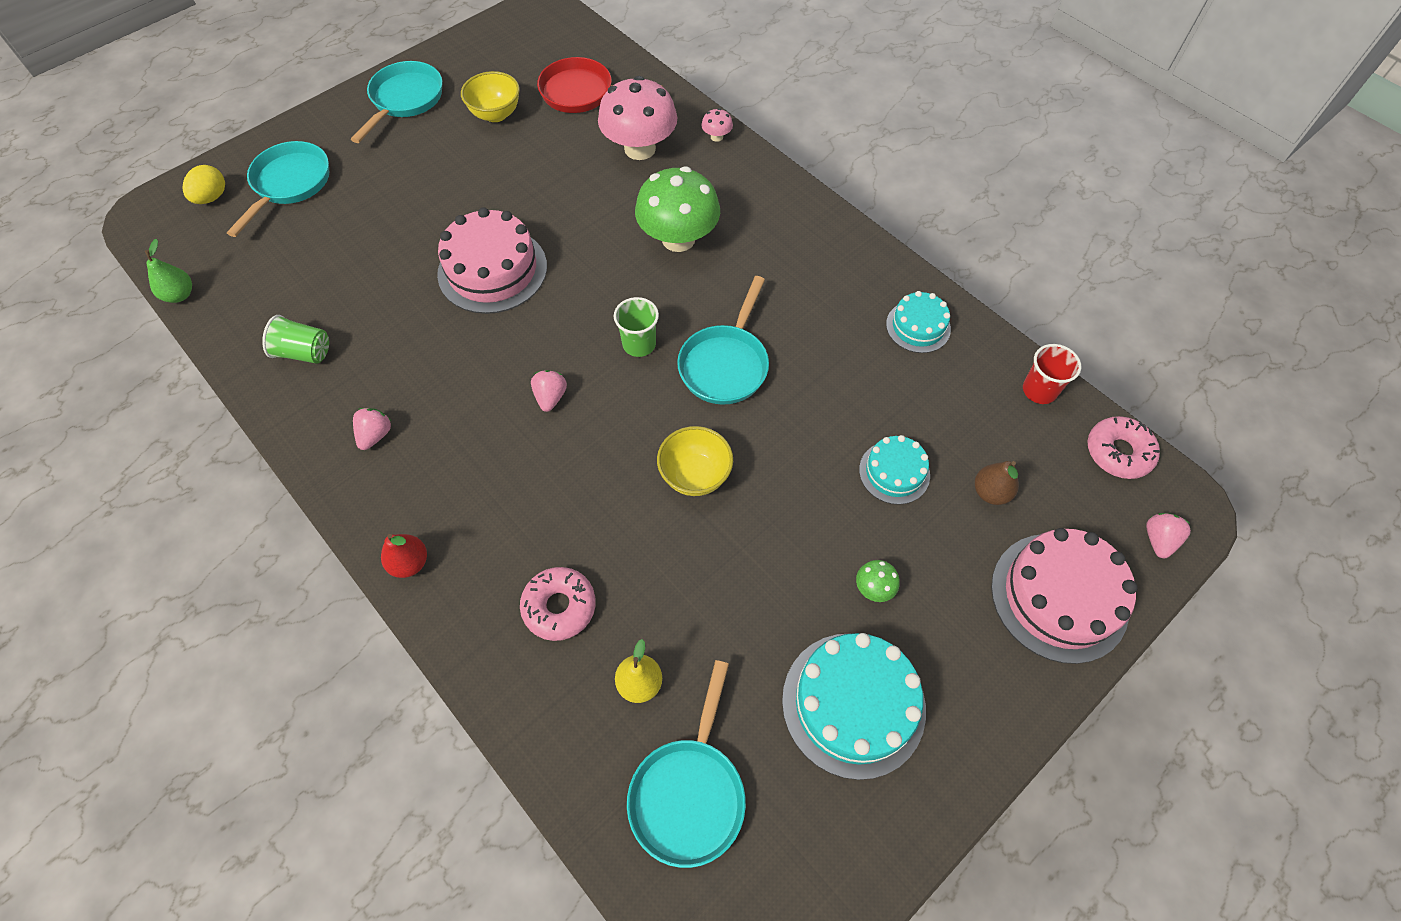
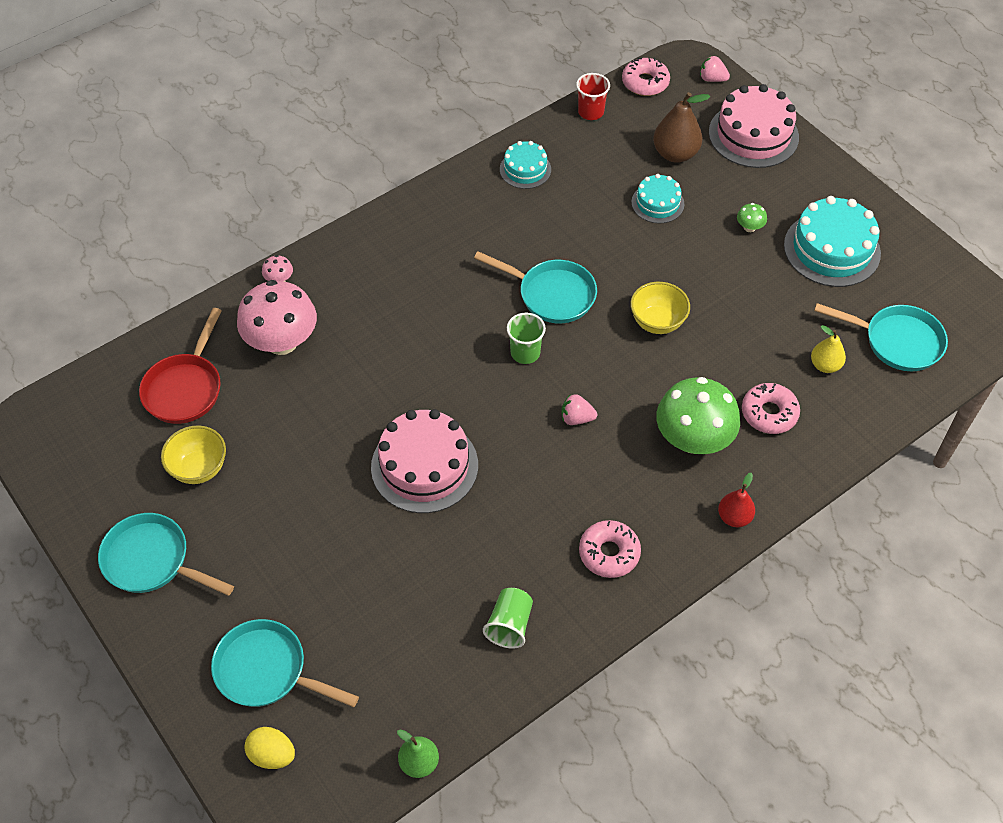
camera: 85 degrees left, 5 degrees down
pink strawberry [353,408,391,450] -> pink donut [579,520,641,578]
green mushroom [635,167,720,252] -> green mushroom moved to [656,377,740,454]
brown pear [975,461,1019,505] -> brown pear [653,92,710,163], size x1.61

